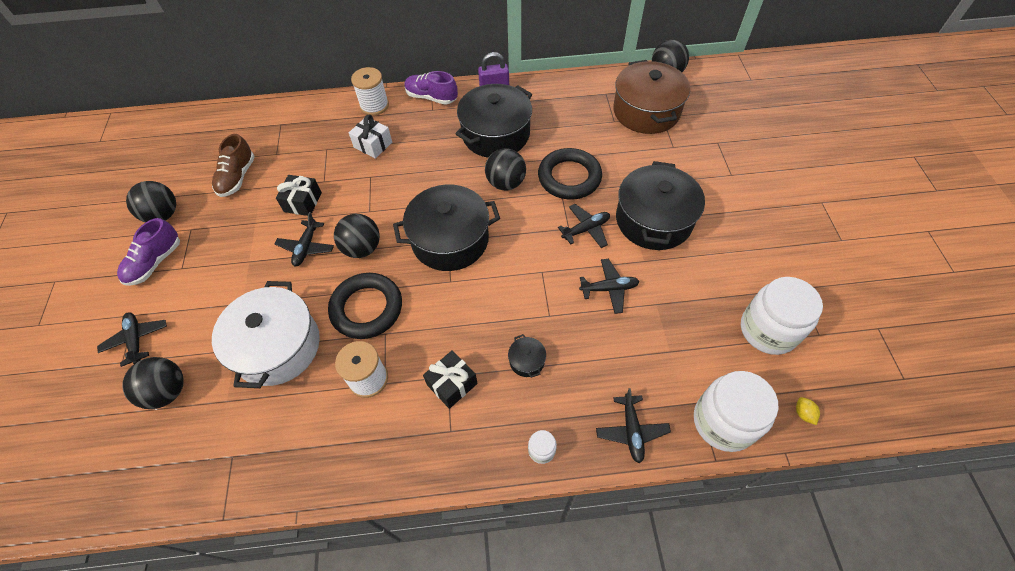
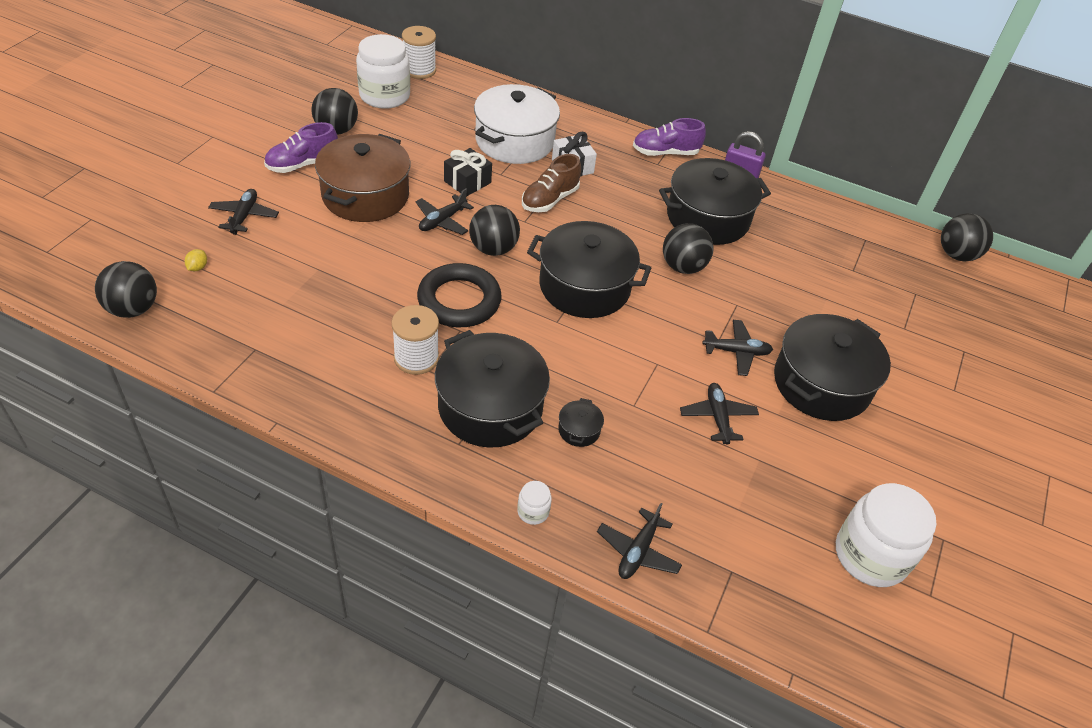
camera: 25 degrees right, 10 degrees down
black ball [122,357,184,409] -> black ball moved to [95,261,157,318]
brown shoe [212,134,255,197] -> brown shoe moved to [522,154,581,212]
white pot [212,281,320,388] -> white pot moved to [474,84,560,164]
white spool [351,67,389,116] -> white spool moved to [402,26,436,79]
purple shoe [404,71,458,105] -> purple shoe turned 60 degrees counterclockwise [633,118,706,156]
black gift [423,350,478,409] -> black pot [435,330,550,448]
black ring [538,148,602,199] -> none
black plane [579,259,640,314] -> black plane turned 120 degrees counterclockwise [680,383,759,445]
brown pot [613,60,690,134] -> brown pot moved to [315,134,411,222]
white jar [694,371,778,452] -> white jar moved to [356,34,410,109]
yellow lemon [796,397,820,425] -> yellow lemon moved to [185,249,207,271]

